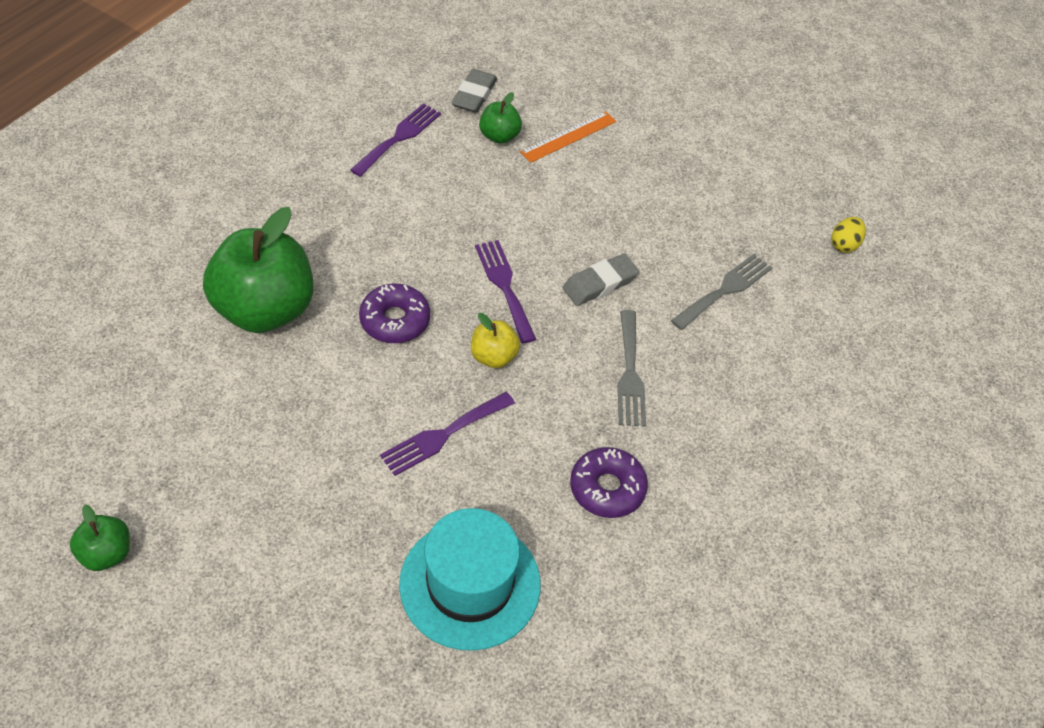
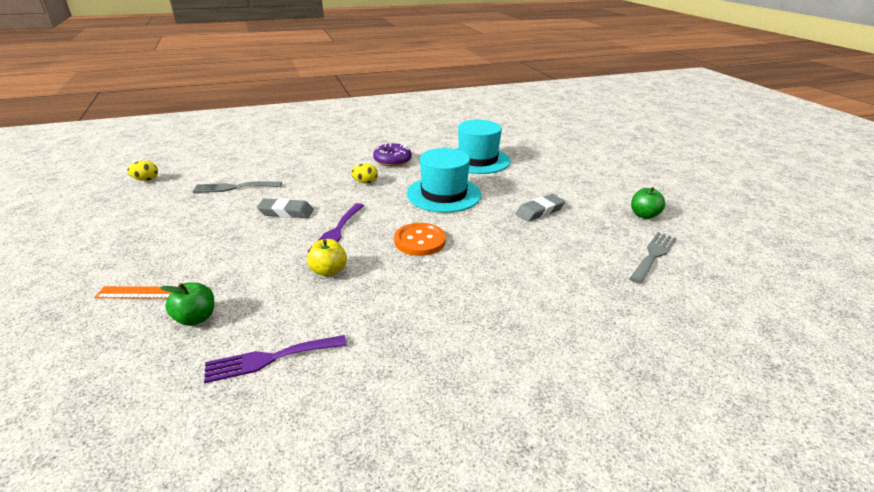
camera: 140 degrees left, 20 degrees down
green apple [203,207,314,333] -> none
purple donut [359,284,430,343] -> orange button [394,223,446,256]
purple fork [380,392,515,476] -> turquoise hat [407,148,481,213]
grey eraser [452,69,497,113] -> grey eraser moved to [515,194,565,222]
yellow apple [471,313,520,368] -> yellow apple moved to [307,239,347,277]
grey fork [617,310,646,427] -> grey fork moved to [629,232,676,284]
none -> yellow egg [351,163,378,184]

